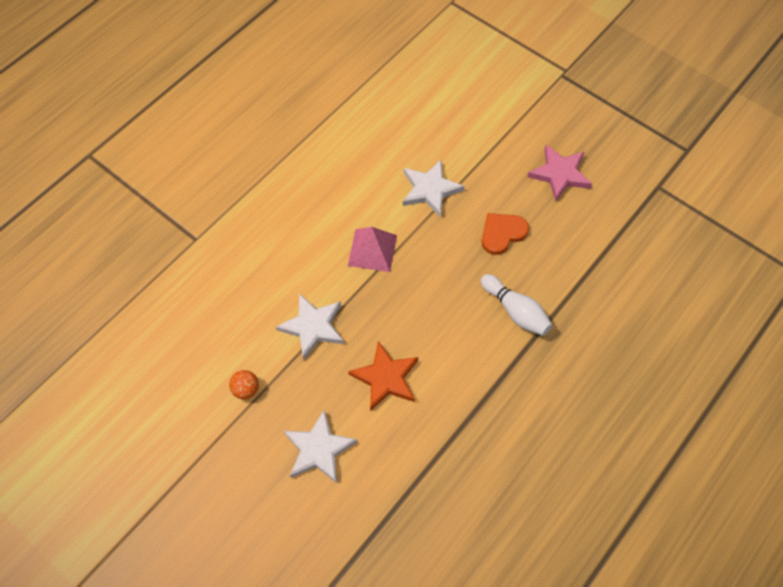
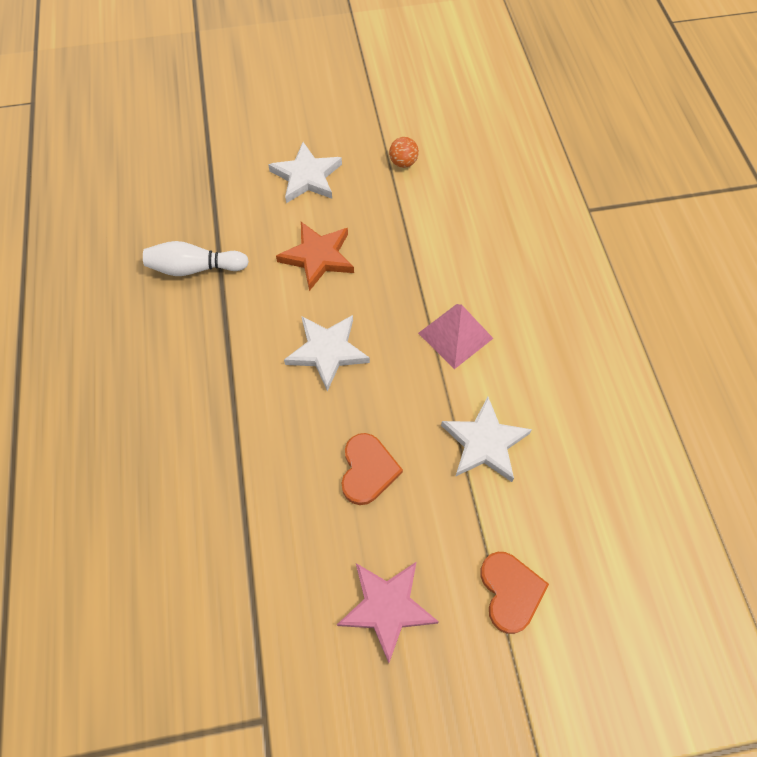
camera: 130 degrees right, 0 degrees up
white star [276,293,344,360] -> white star moved to [284,315,370,391]
white bowling pin [481,274,553,336] -> white bowling pin moved to [143,241,249,276]
none -> orange heart [480,552,549,634]

